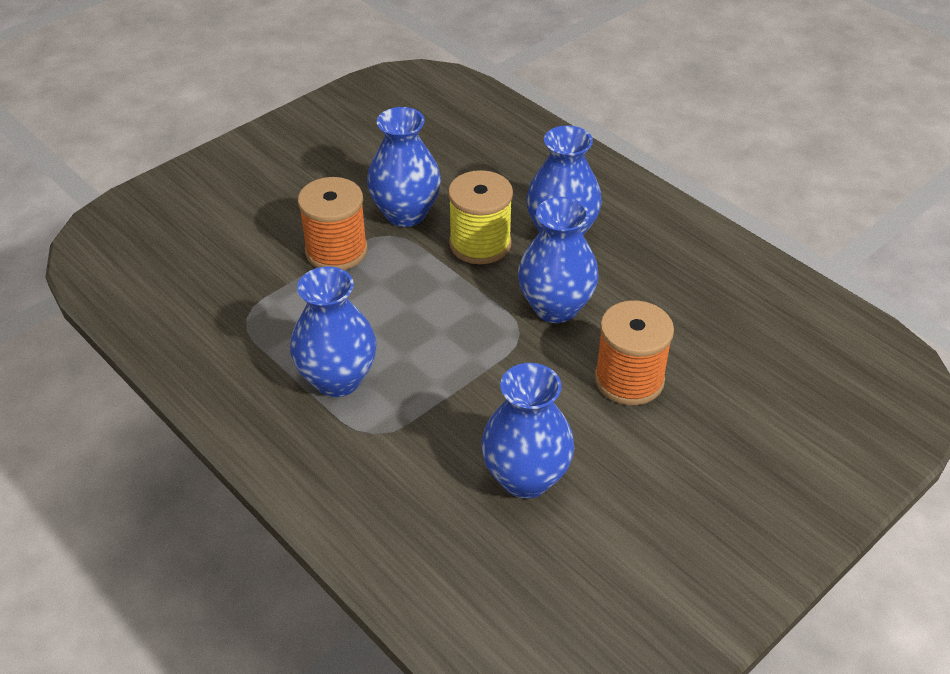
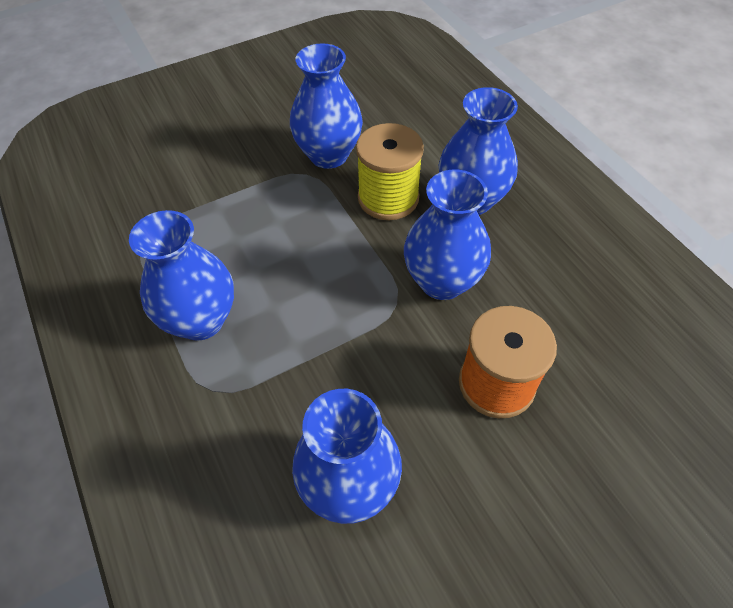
camera: 15 degrees right, 10 degrees up
orange spool [298,177,368,270] -> none

